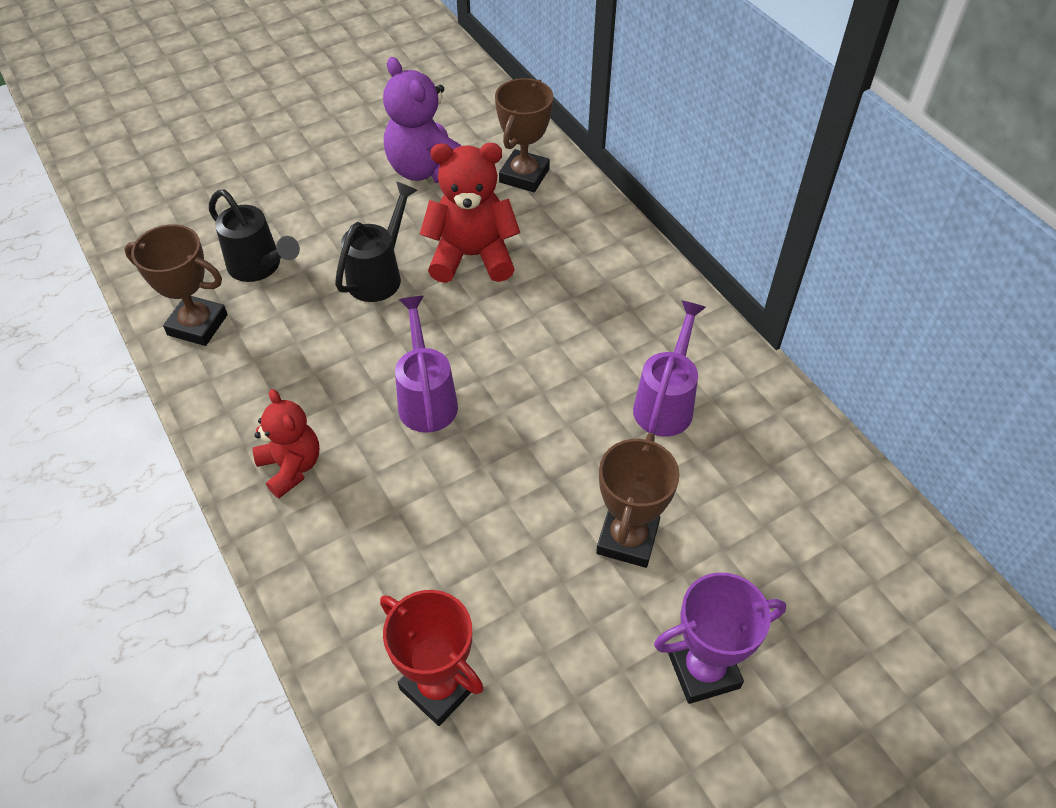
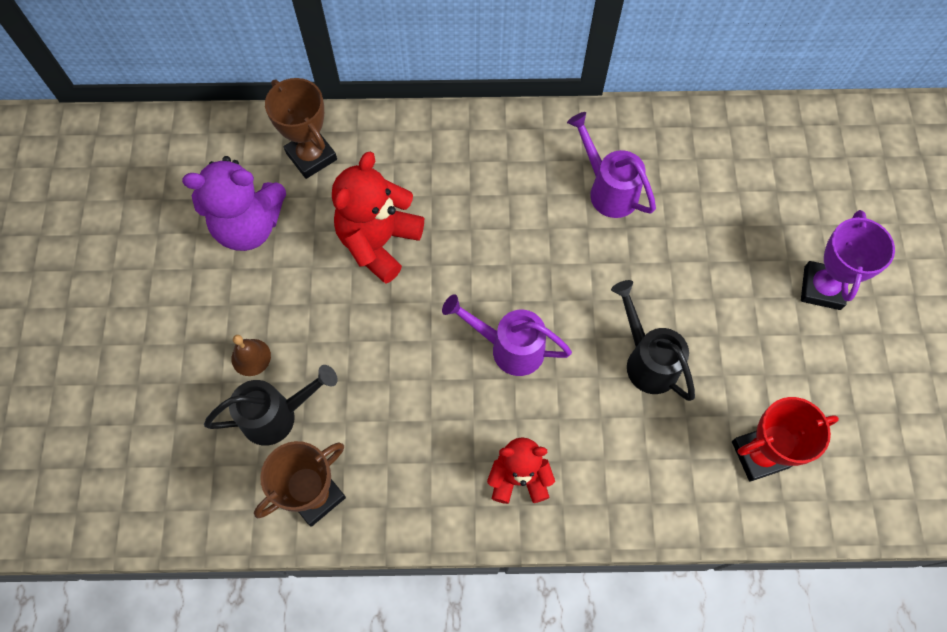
camera: 60 degrees left, 15 degrees up
black watering can [335,181,418,302] -> black watering can moved to [611,280,695,401]
brown trophy [596,433,680,568] -> none
none -> brown bell [231,335,271,376]

